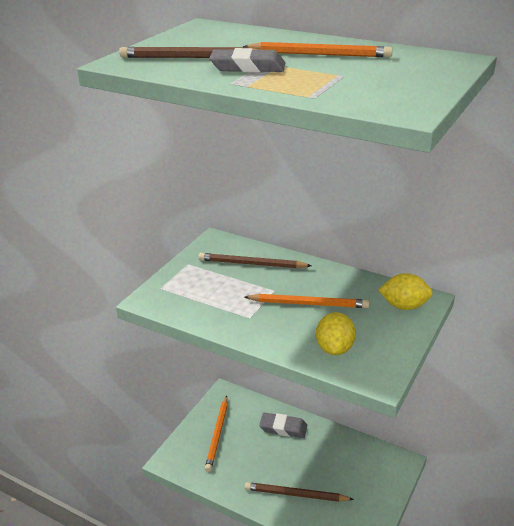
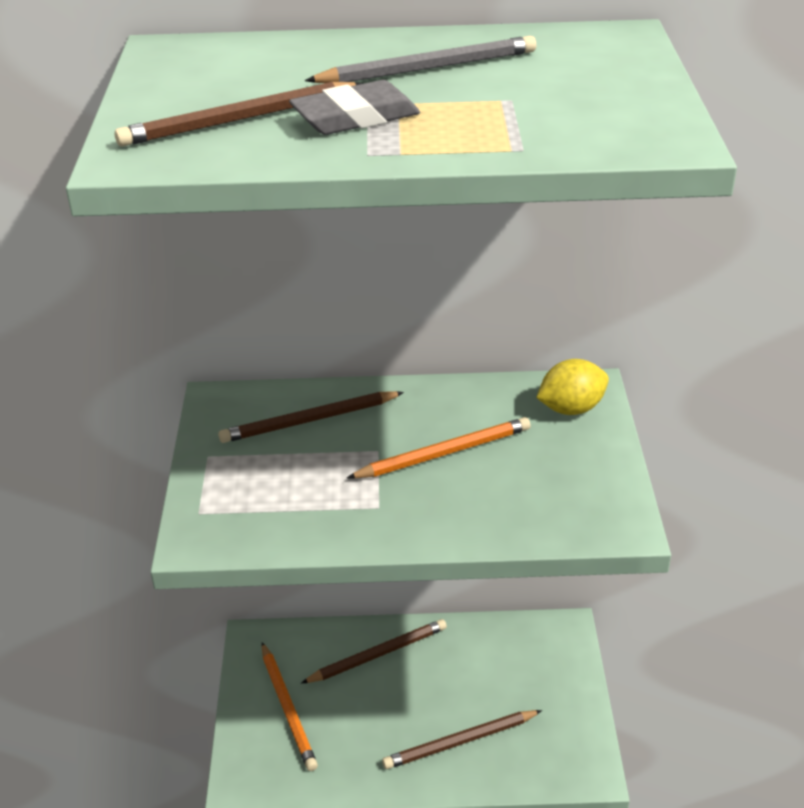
camera: 30 degrees left, 5 degrees up
orange pencil [242,42,393,57] -> grey pencil [305,36,536,83]
grey eraser [259,413,307,438] -> brown pencil [301,619,447,683]
yellow lemon [316,312,356,355] -> none

